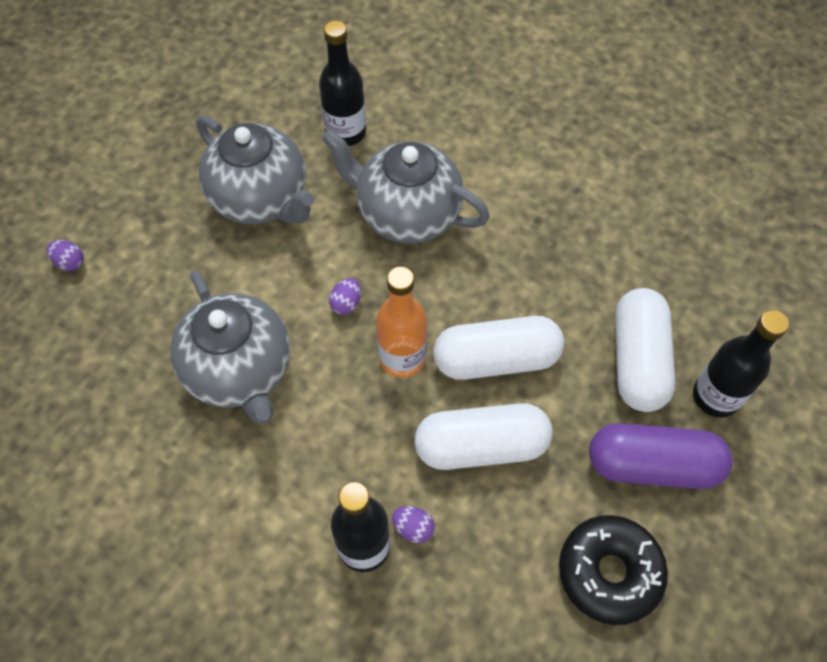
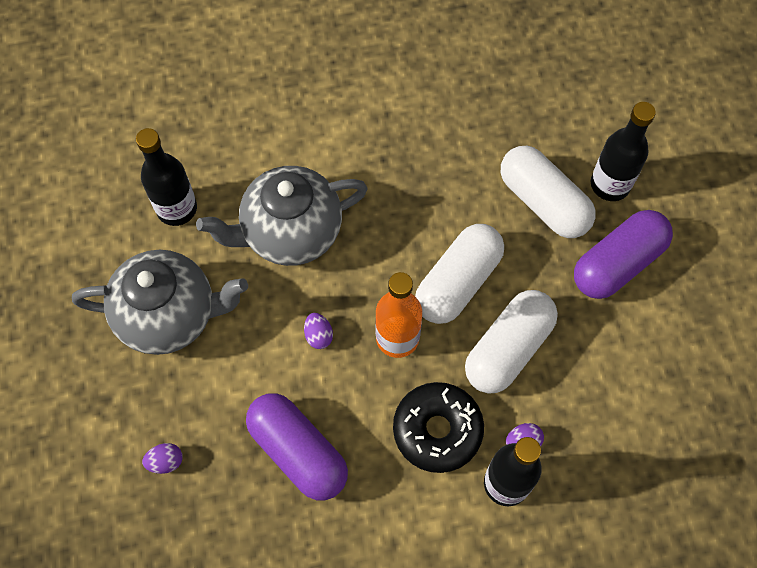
camera: 45 degrees left, 5 degrees up
purple egg [46,240,84,271] -> purple egg moved to [142,443,183,474]
grey teapot [170,271,290,424] -> purple capsule [246,393,348,501]
black donut [559,515,668,625] -> black donut moved to [393,382,484,473]

